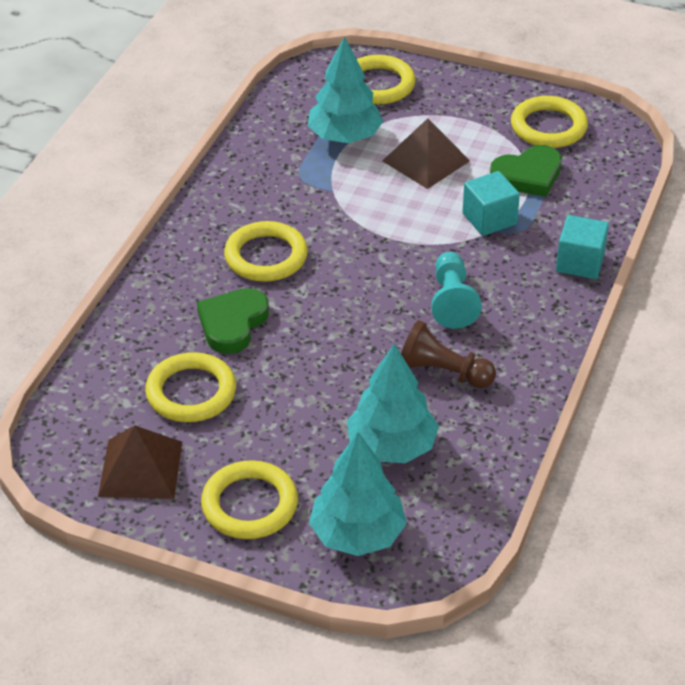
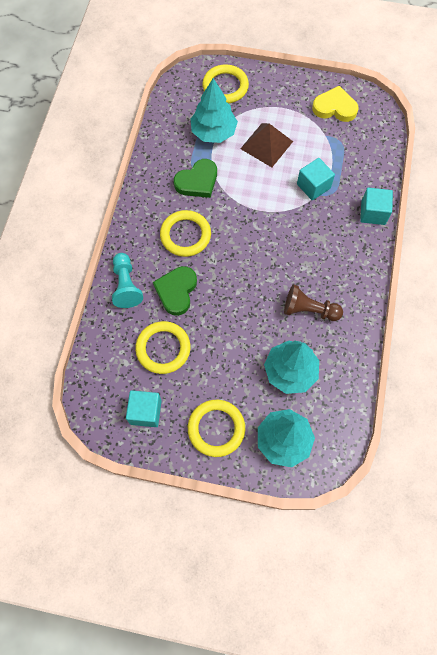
camera: 10 degrees left, 25 degrees up
brown pyramid [98,426,182,499] -> turquoise cube [126,390,162,427]
turquoise pawn [431,252,482,329] -> turquoise pawn moved to [112,253,143,308]
green heart [490,145,562,197] -> green heart moved to [174,159,217,198]
yellow ring [511,96,588,148] -> yellow heart [312,86,359,122]

